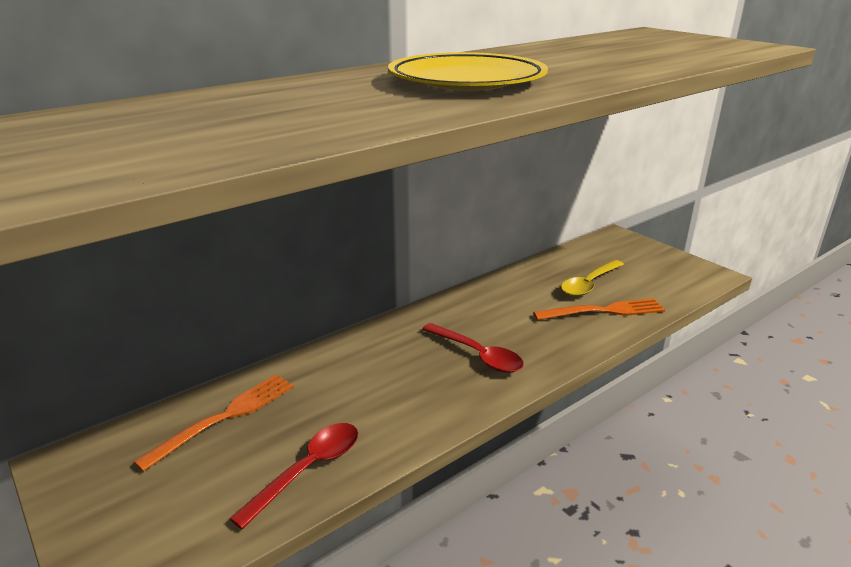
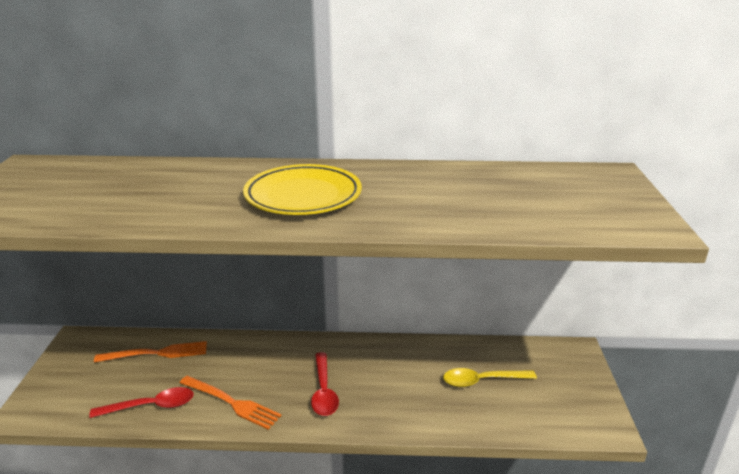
camera: 40 degrees right, 0 degrees up
orange fork [533,298,665,320] -> orange fork moved to [180,376,281,430]

